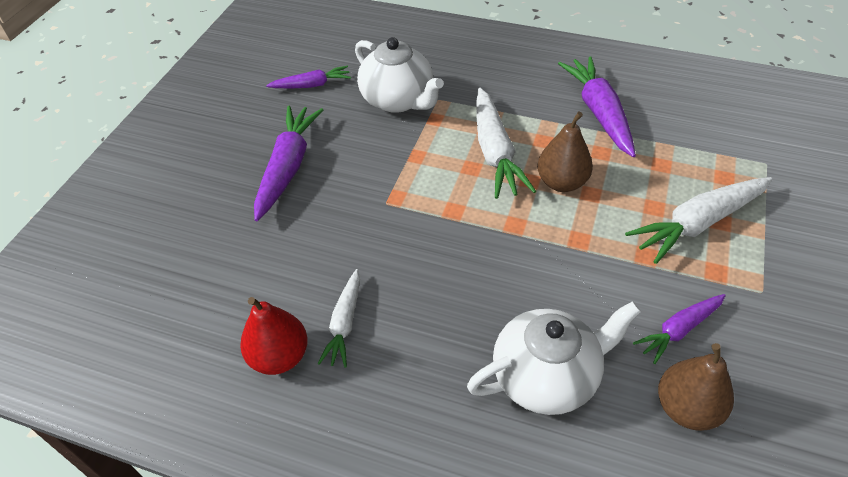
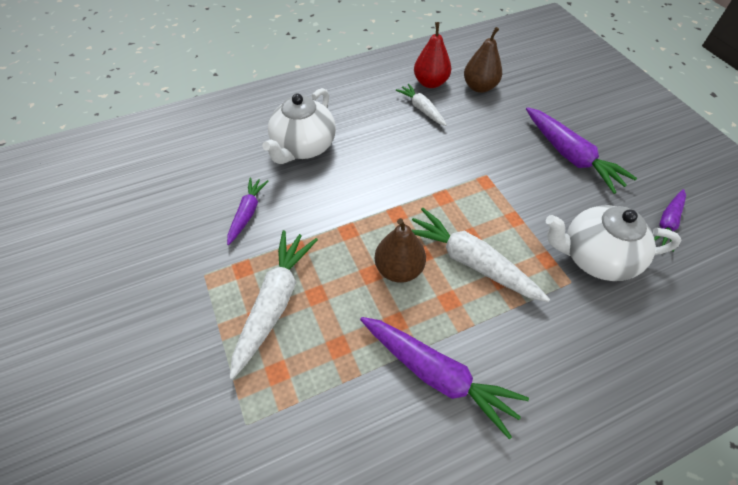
camera: 135 degrees right, 5 degrees up
brown pear [658,343,734,431] -> brown pear moved to [464,27,502,93]

